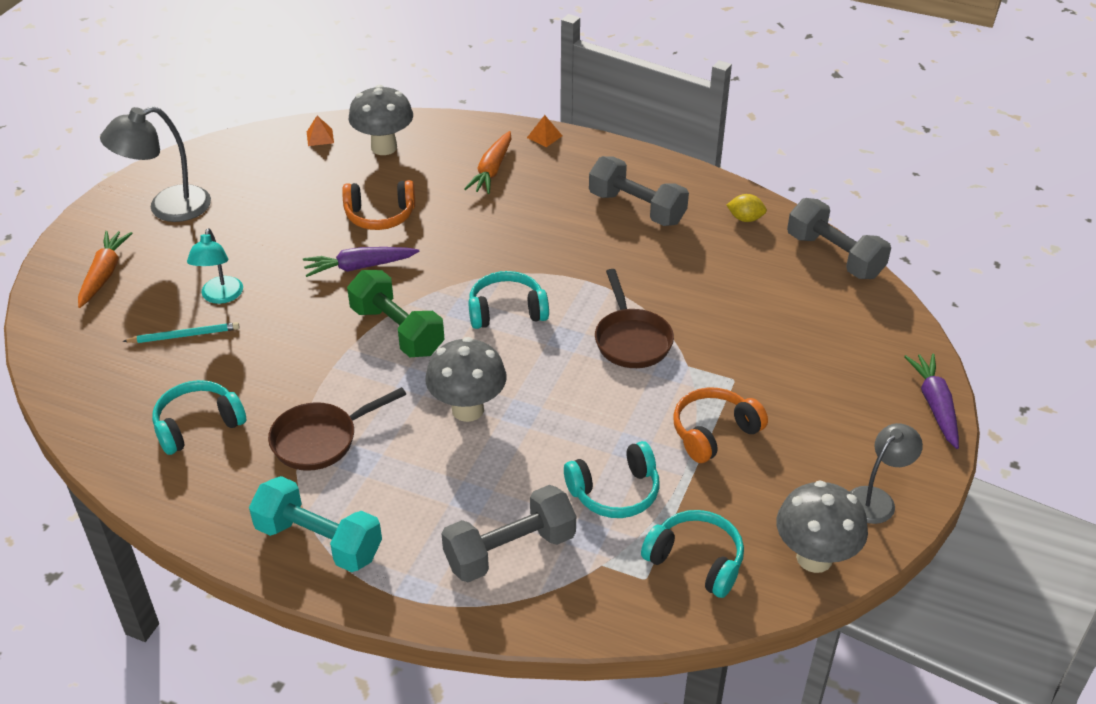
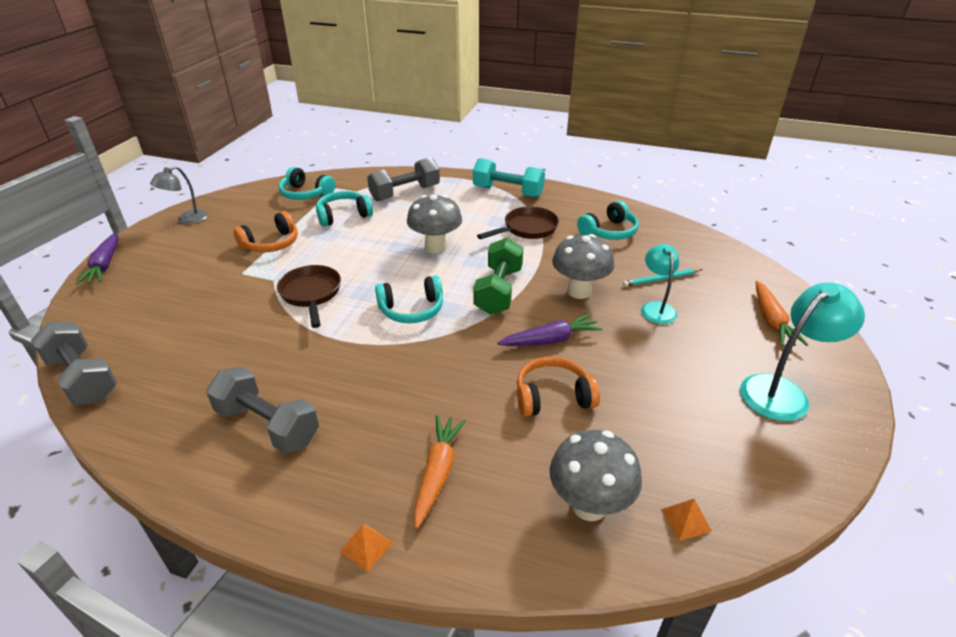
camera: 175 degrees right, 5 degrees down
grey lamp [100,106,211,222] -> turquoise lamp [740,282,865,421]
green dumbbell [347,270,445,357] -> green dumbbell turned 60 degrees clockwise [473,238,523,315]
yellow lemon [726,194,767,222] -> none
grey mushroom [776,480,868,573] -> grey mushroom moved to [552,234,614,299]

